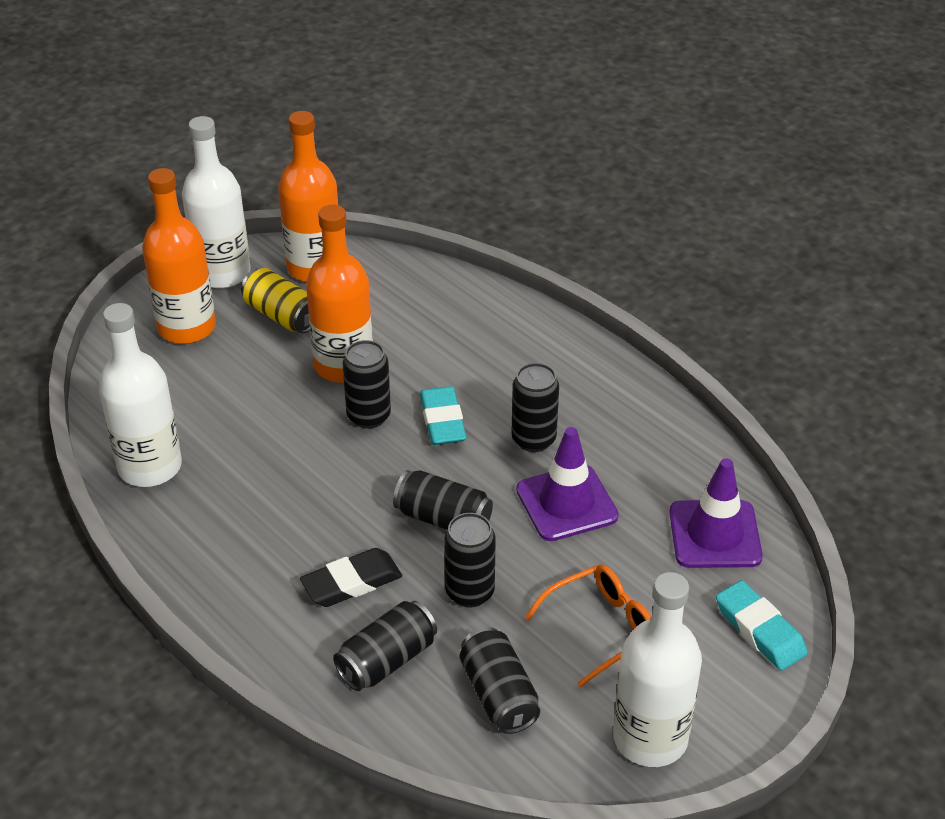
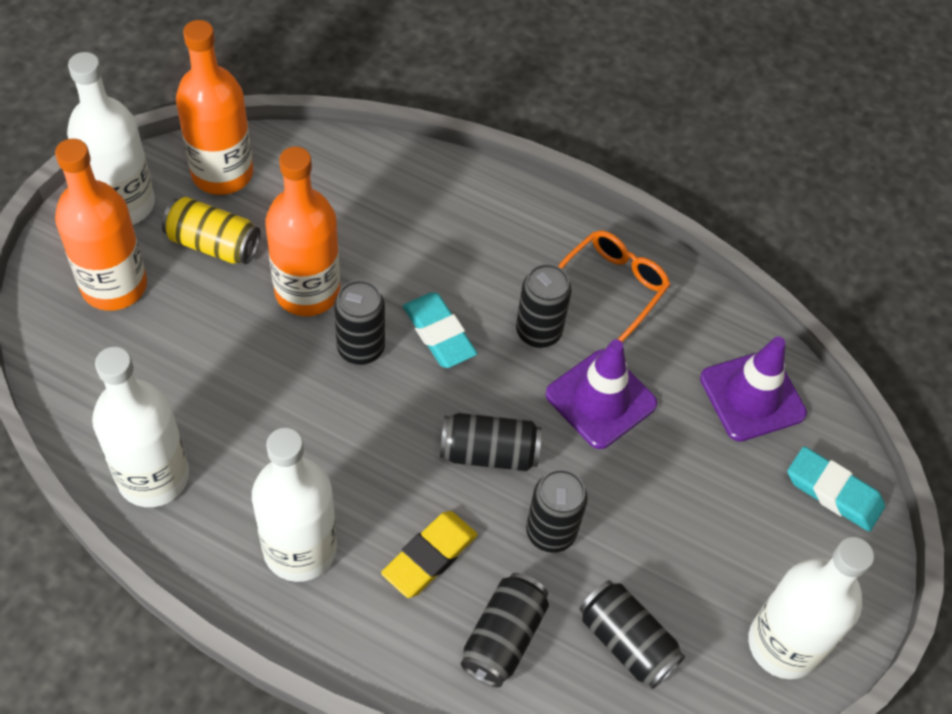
camera: 25 degrees left, 15 degrees up
black eraser [300,548,402,607] -> yellow eraser [381,511,478,598]
orange glasses [524,564,651,687] -> orange glasses moved to [558,230,670,342]
none -> white bottle [252,427,337,582]

